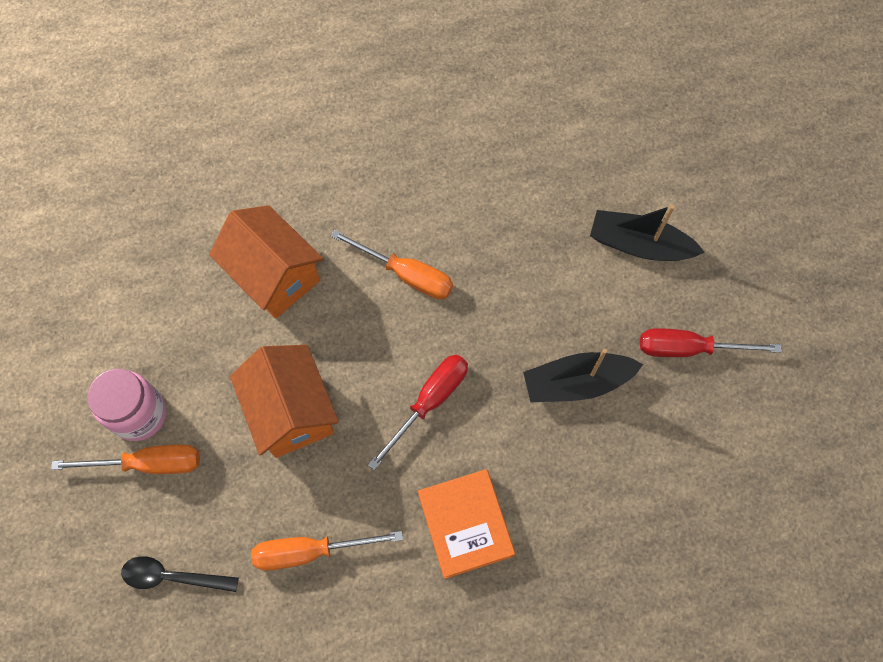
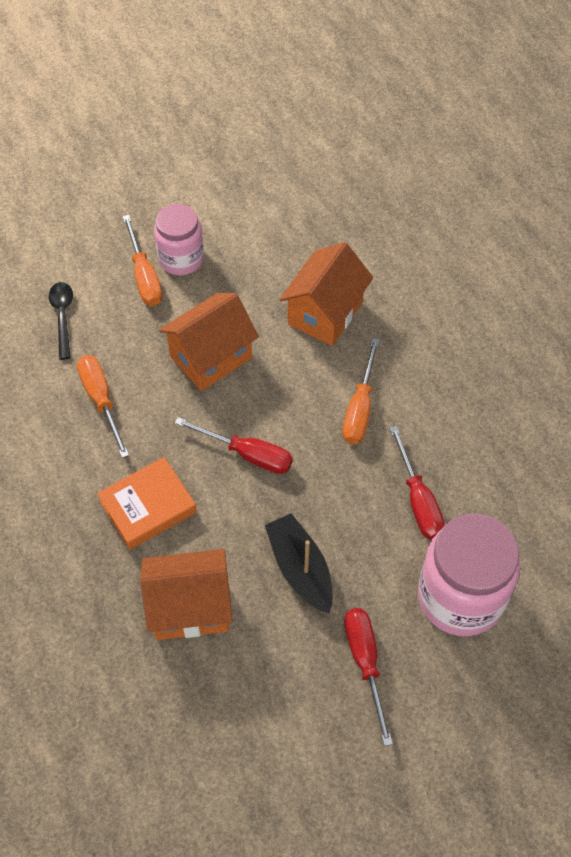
camera: 75 degrees right, 10 degrees down
black boat [590,205,705,261] -> pink jar [418,513,520,636]
none -> orange house [140,549,233,640]
none -> red screwdriver [390,426,445,540]

